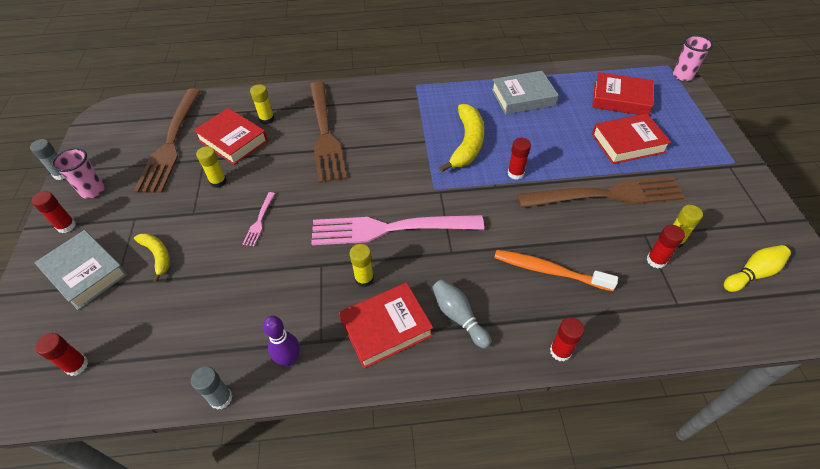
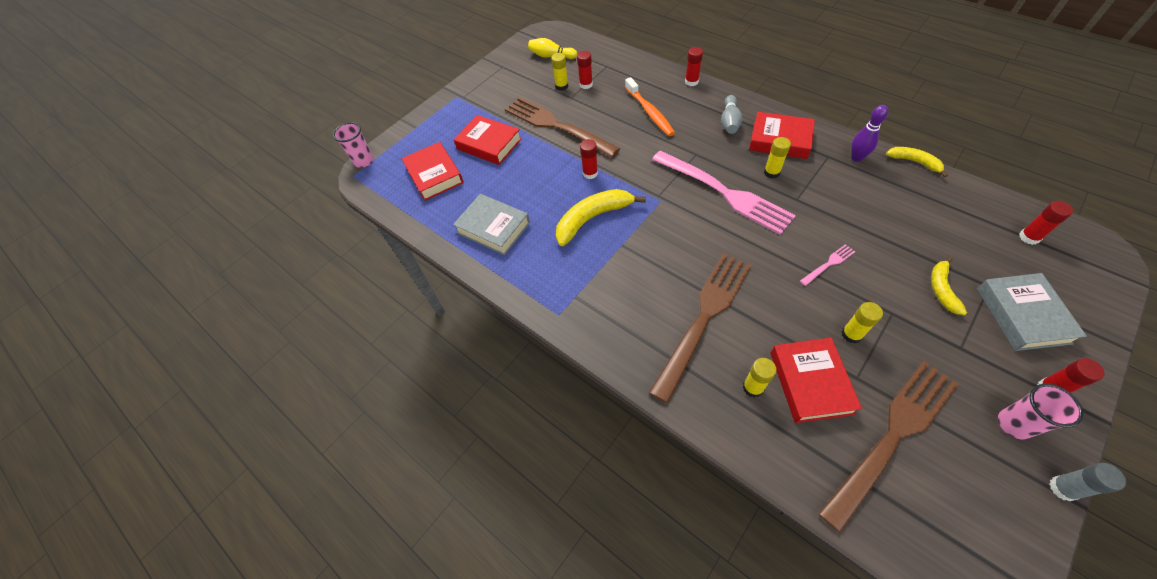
camera: 130 degrees left, 5 degrees up
grey glue stick [191,366,232,410] -> yellow banana [886,147,948,177]

